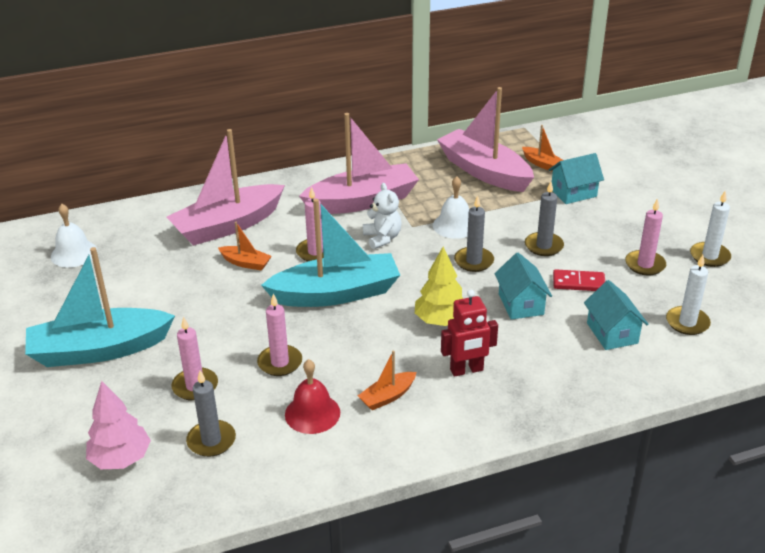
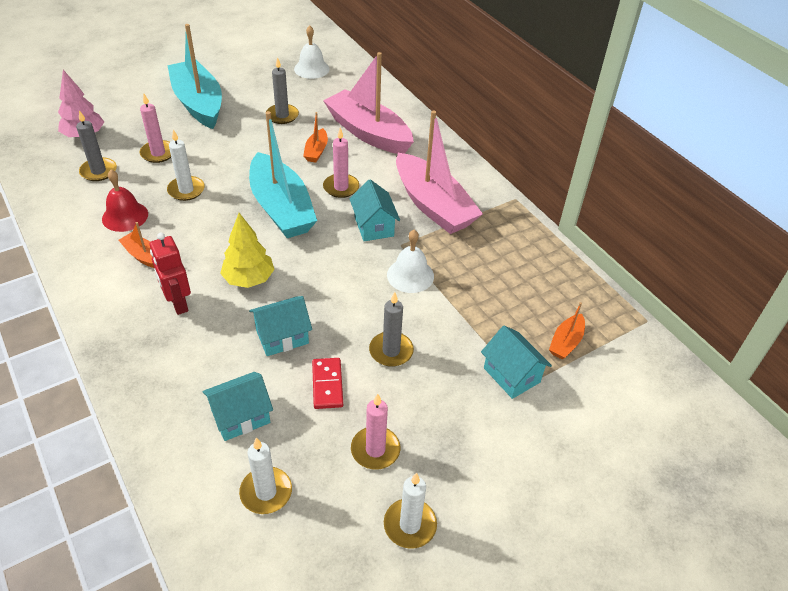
camera: 75 degrees right, 10 degrees up
pink candle [257,294,302,376] -> white candle [167,129,205,201]
white teddy bear [363,183,402,249] -> turquoise house [350,179,400,241]
pink boat [437,87,534,192] -> none
grey candle [454,196,494,272] -> grey candle moved to [266,57,299,124]

